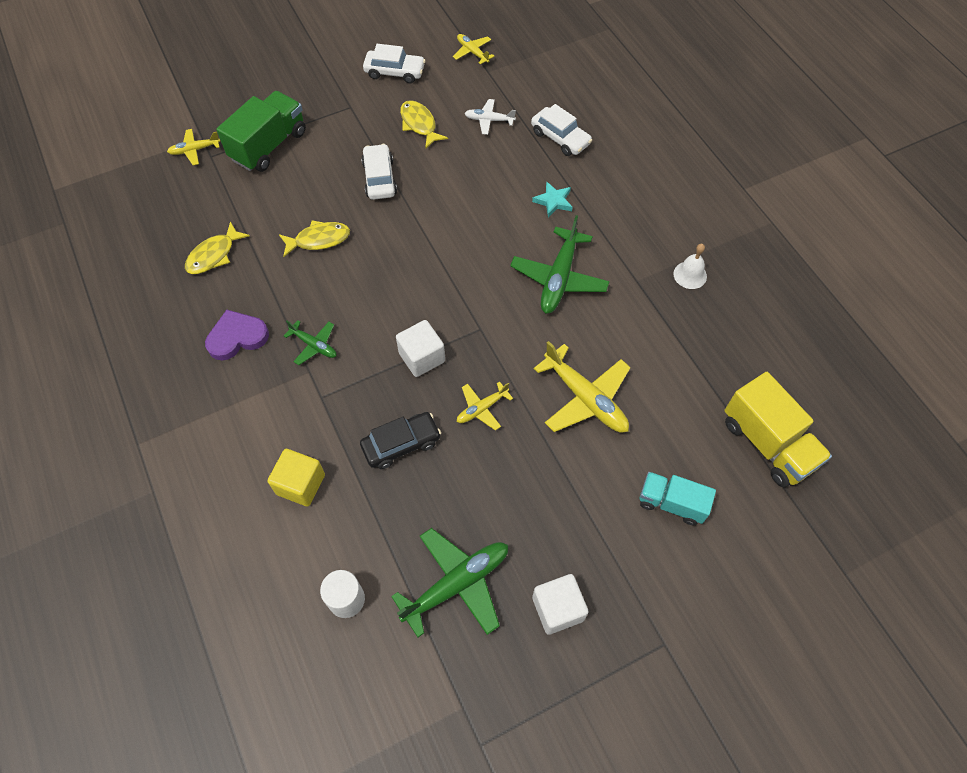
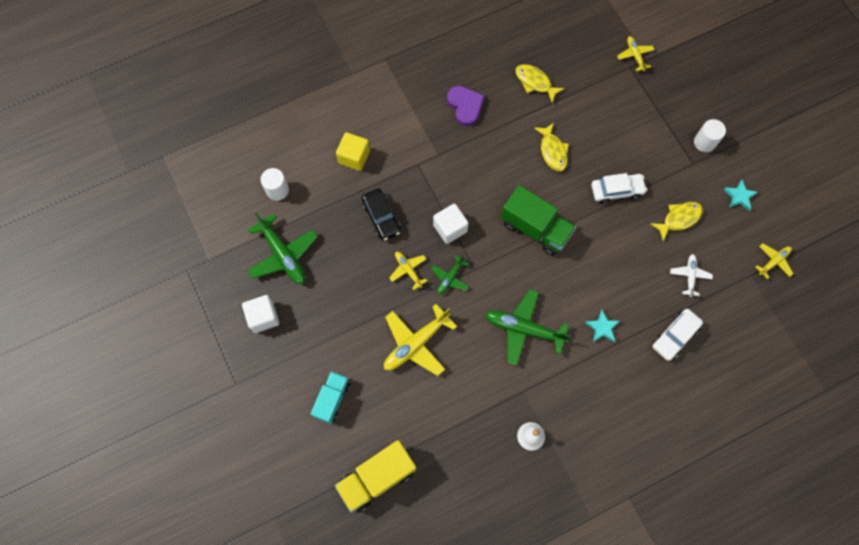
camera: 90 degrees right, 10 degrees up
green truck [216,91,306,172] -> green truck moved to [501,185,576,256]
green plane [284,320,337,365] -> green plane moved to [431,255,469,295]
white car [363,44,425,83] -> turquoise star [723,180,758,211]
none -> white cylinder [694,119,726,152]

